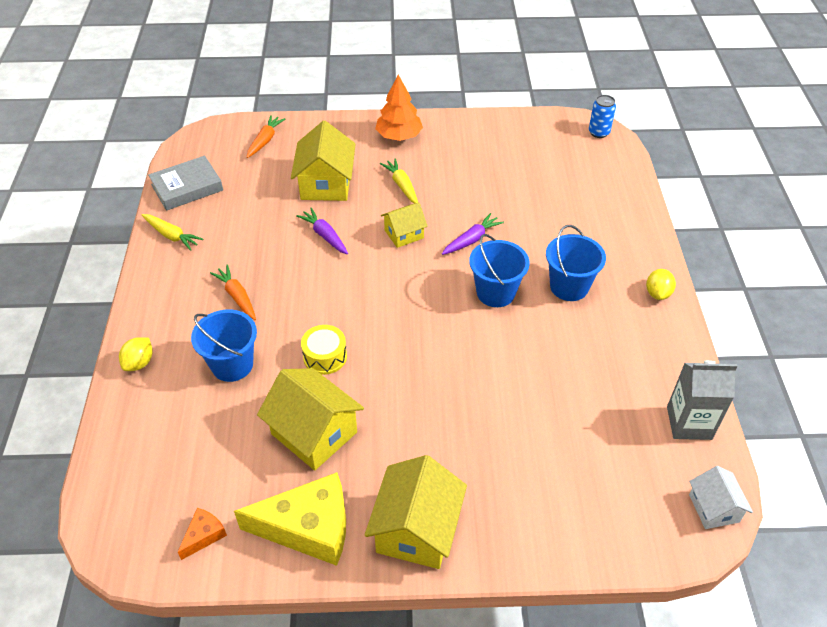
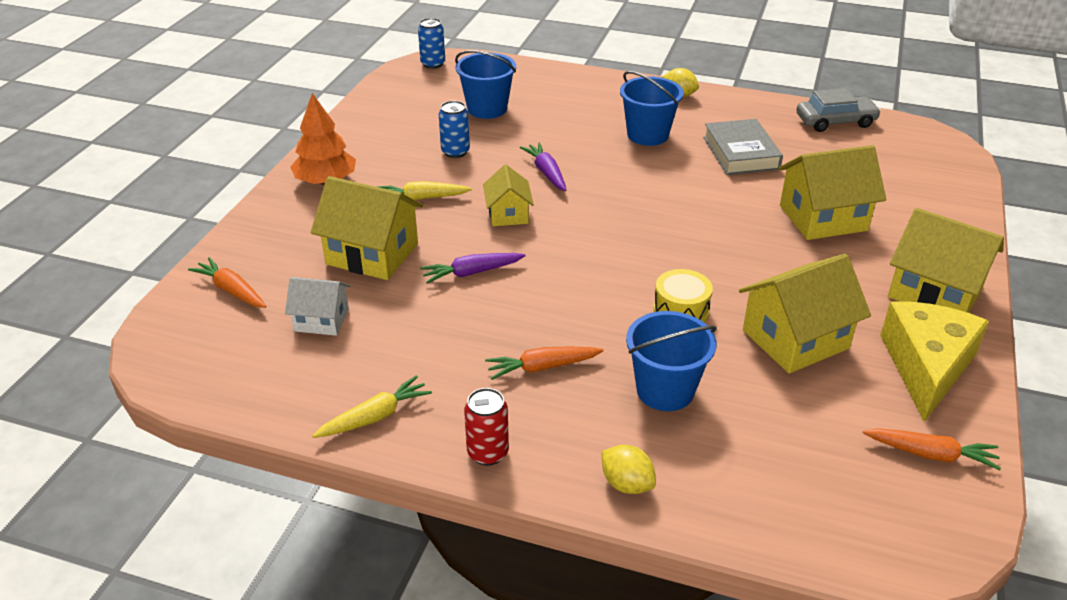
camera: 70 degrees left, 10 degrees down
grey book [148,156,223,211] -> grey book moved to [703,119,783,175]
orange cheese [178,508,227,560] -> orange carrot [863,428,1001,470]
blue bucket [469,234,530,307] -> blue bucket moved to [455,50,516,119]
grey carton [667,361,737,440] -> grey car [796,88,881,132]
white house [689,466,753,529] -> white house moved to [285,277,350,336]
none -> blue can [439,101,470,158]
none -> red can [464,388,509,466]
none -> yellow house [778,145,886,240]

